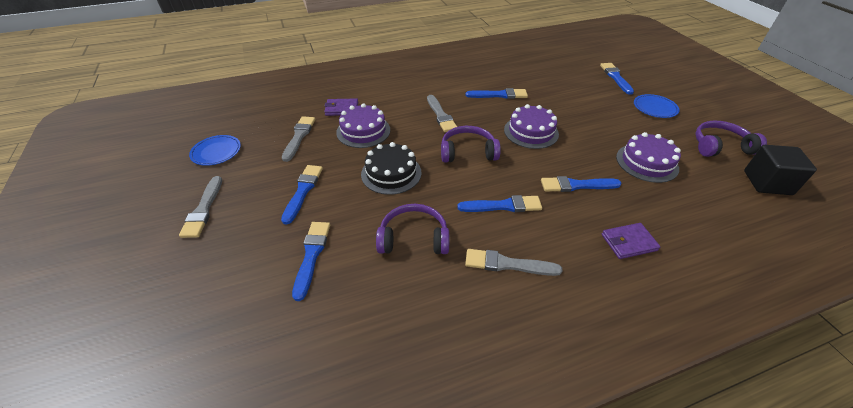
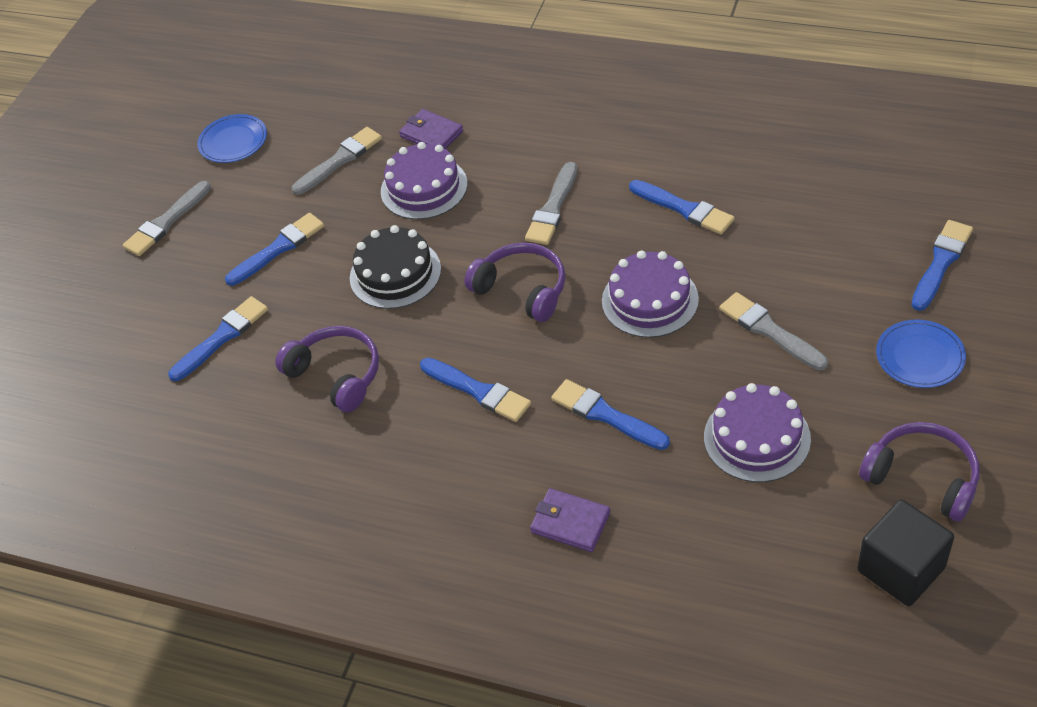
camera: 45 degrees right, 5 degrees up
grey brush [465,249,562,276] -> grey brush moved to [719,292,828,370]

